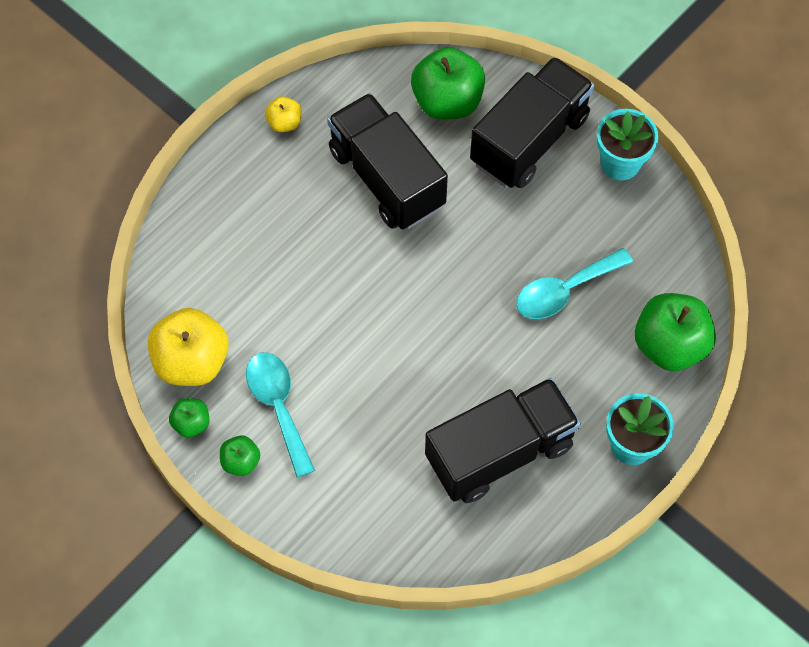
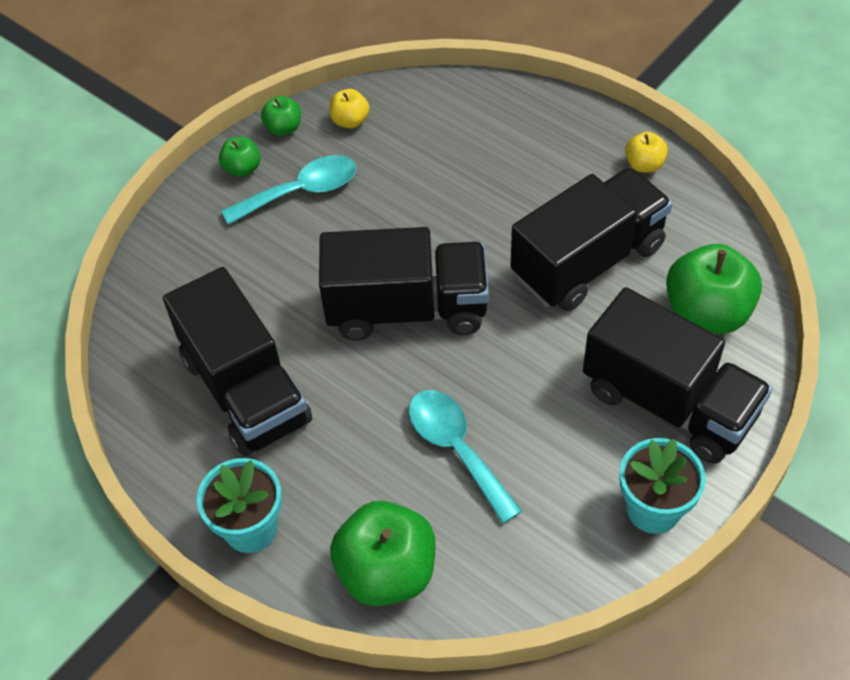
camera: 90 degrees right, 10 degrees down
yellow apple [148,308,229,386] -> yellow apple [330,89,370,129], size x0.50
none -> black truck [319,227,489,341]

